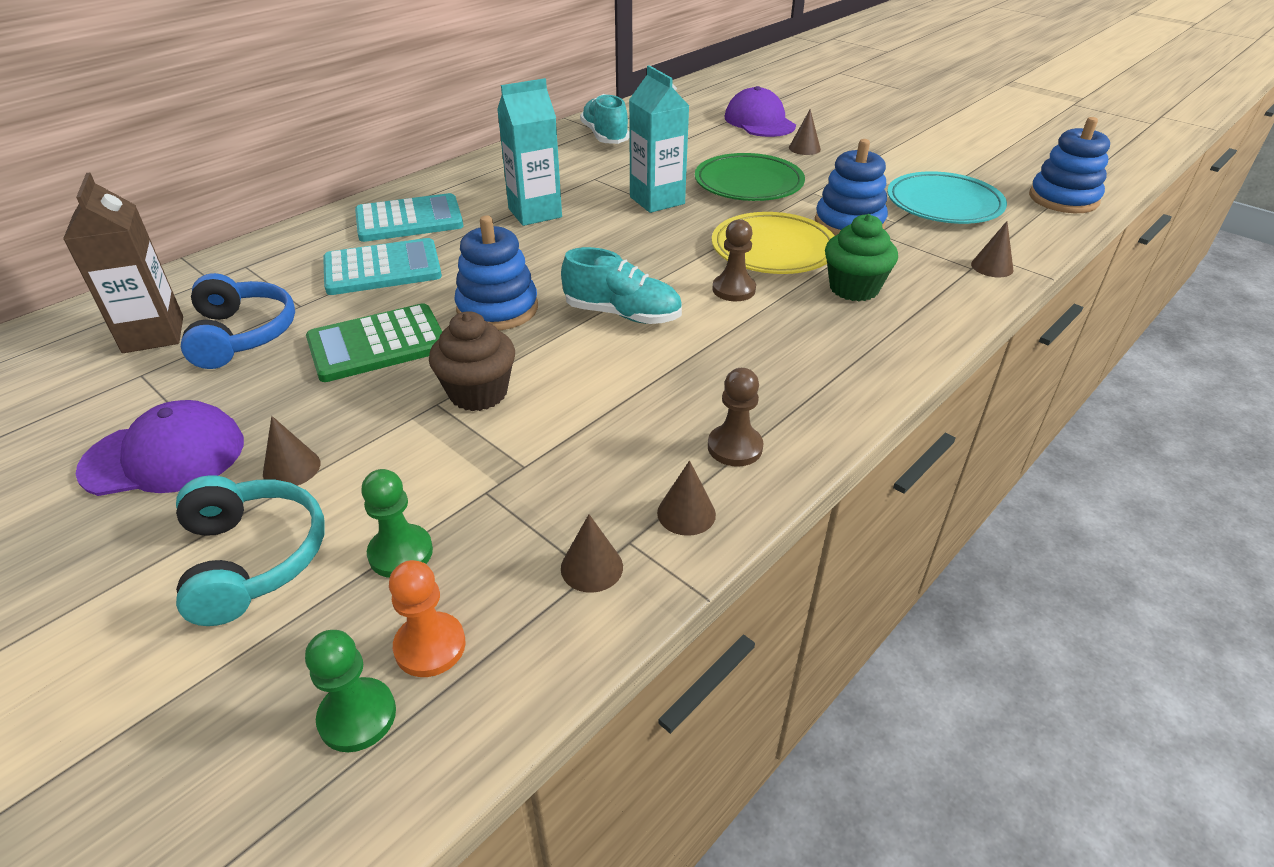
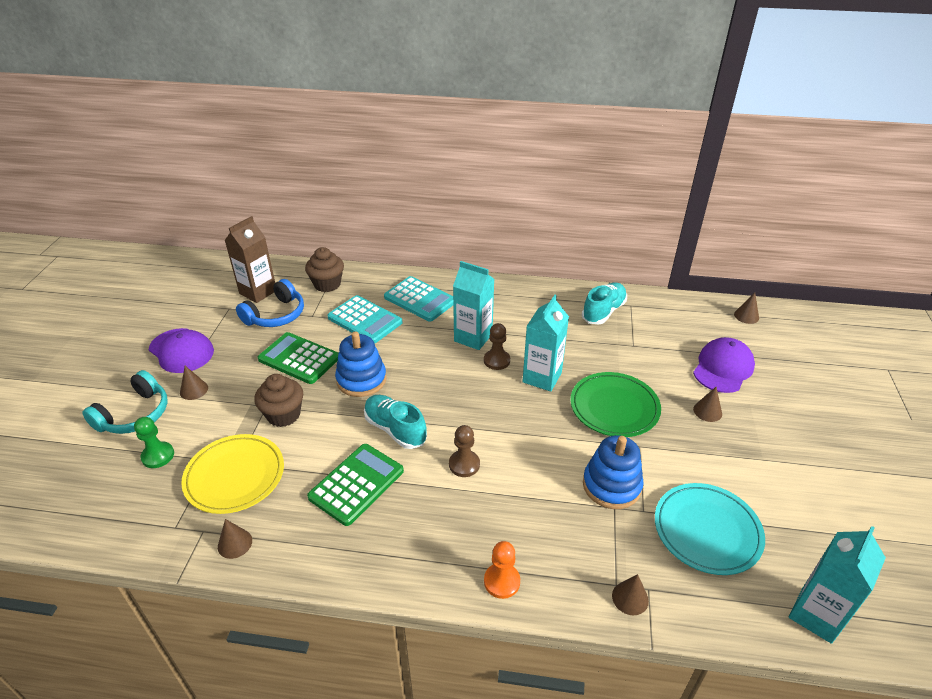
camera: 55 degrees right, 0 degrees up
green pawn [305,630,396,752] -> none
orange pawn [389,560,466,677] -> orange pawn moved to [484,541,520,599]
turquoise shoe [561,247,682,324] -> turquoise shoe turned 150 degrees clockwise [364,395,427,449]
brown cone [561,514,623,593] -> brown cone moved to [734,292,759,324]
brown pawn [708,368,763,467] -> brown pawn moved to [484,323,510,370]
yellow plate [712,212,835,274] -> yellow plate moved to [181,434,284,514]
green cupcake [825,214,898,301] -> none
blue stacking toy [1029,117,1110,213] -> turquoise carton [789,526,886,644]
none -> brown cupcake [305,247,344,292]
none -> green calculator [307,444,404,526]

